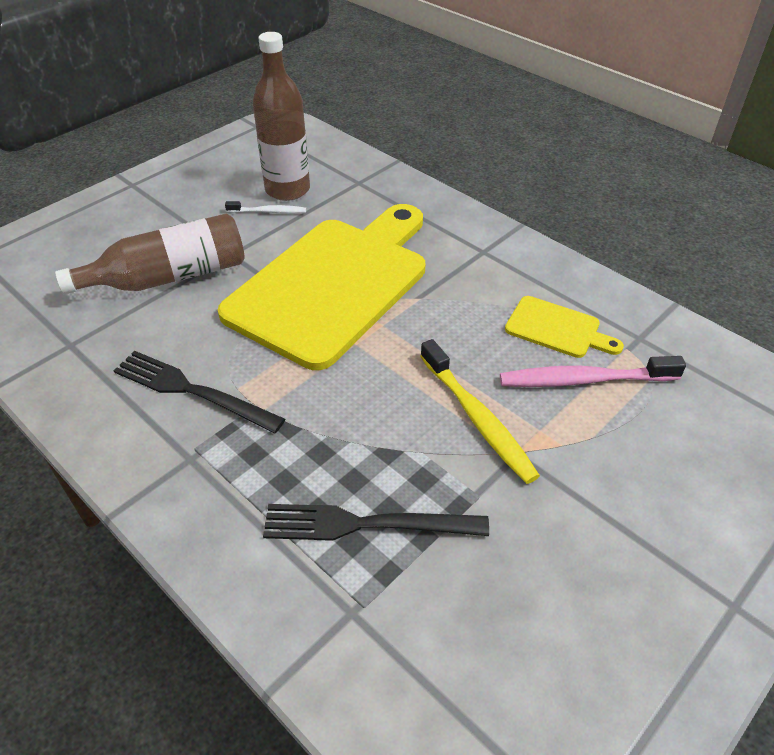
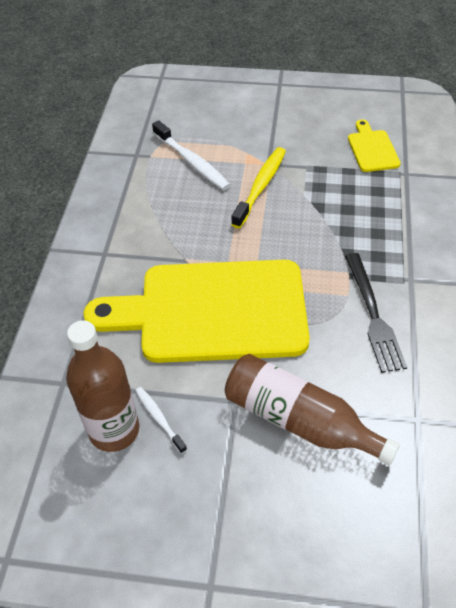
camera: 125 degrees left, 5 degrees up
black fork [263,504,489,541] -> none
pink toothbrush [500,356,686,387] -> white toothbrush [152,120,230,190]
yellow cutting board [505,296,624,358] -> yellow cutting board moved to [348,119,401,172]

